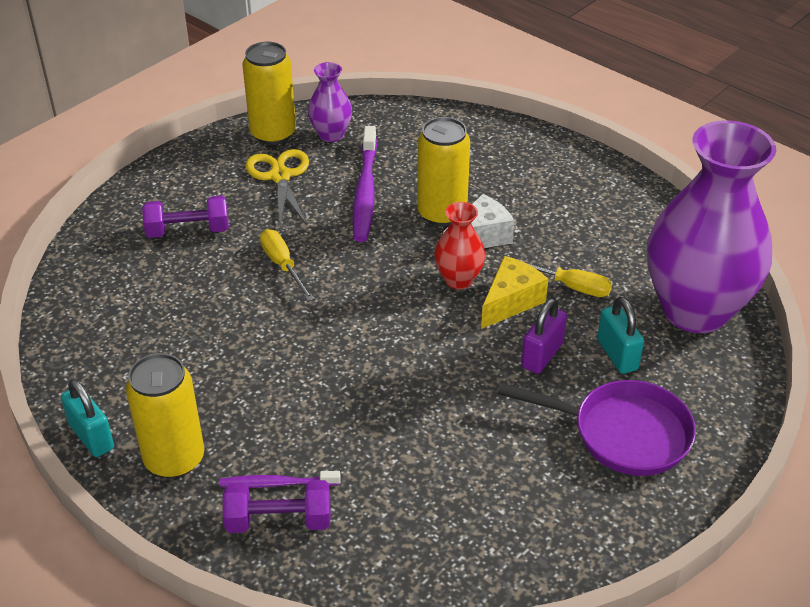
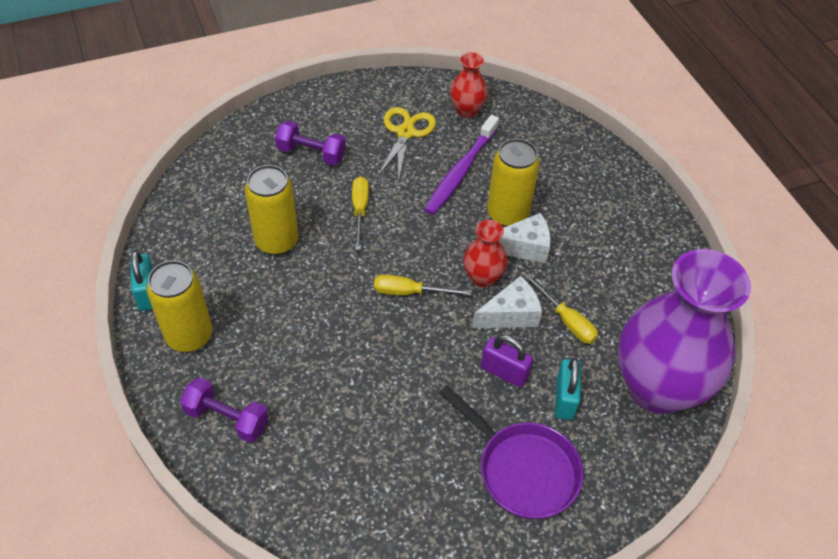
camera: 25 degrees right, 10 degrees up
purple toothbrush [219,471,341,488] -> none
yellow can [242,42,296,145] -> yellow can moved to [245,165,299,255]
purple vase [308,62,352,142] -> red vase [450,52,488,118]
yellow cheese [481,256,548,329] -> white cheese [472,276,542,328]
purple padlock [521,298,567,374] -> purple padlock turned 60 degrees clockwise [481,335,533,388]
none -> yellow screwdriver [374,274,471,296]

